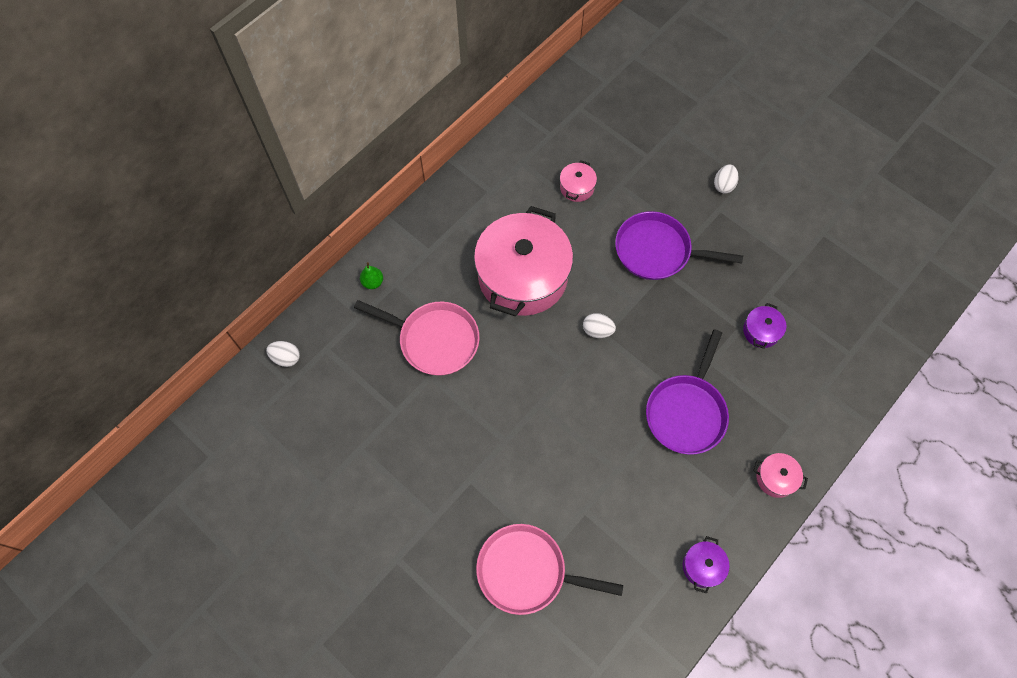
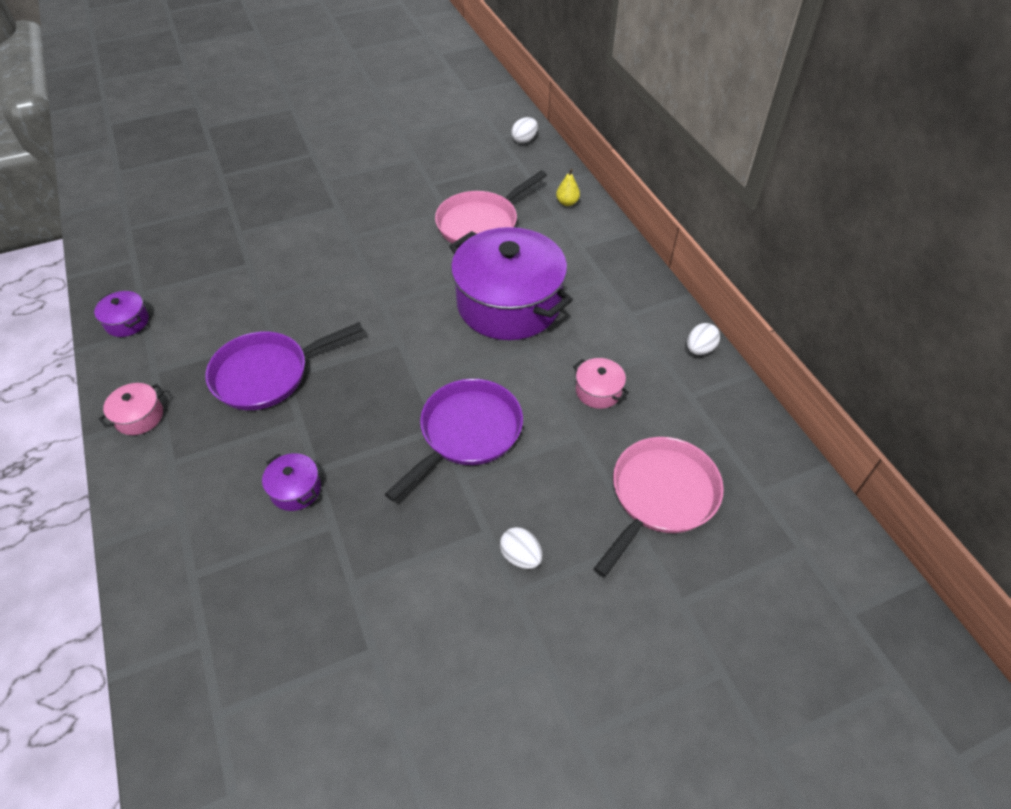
camera: 115 degrees right, 15 degrees down
green pear [360,262,383,289] -> yellow pear [556,169,580,206]
pink pot [474,206,573,316] -> purple pot [449,227,573,340]
pink pan [476,524,623,615] -> pink pan moved to [594,437,724,577]
white egg [583,313,616,338] -> white egg moved to [687,323,720,355]
purple pan [646,329,729,455] -> purple pan turned 75 degrees counterclockwise [205,322,363,410]

